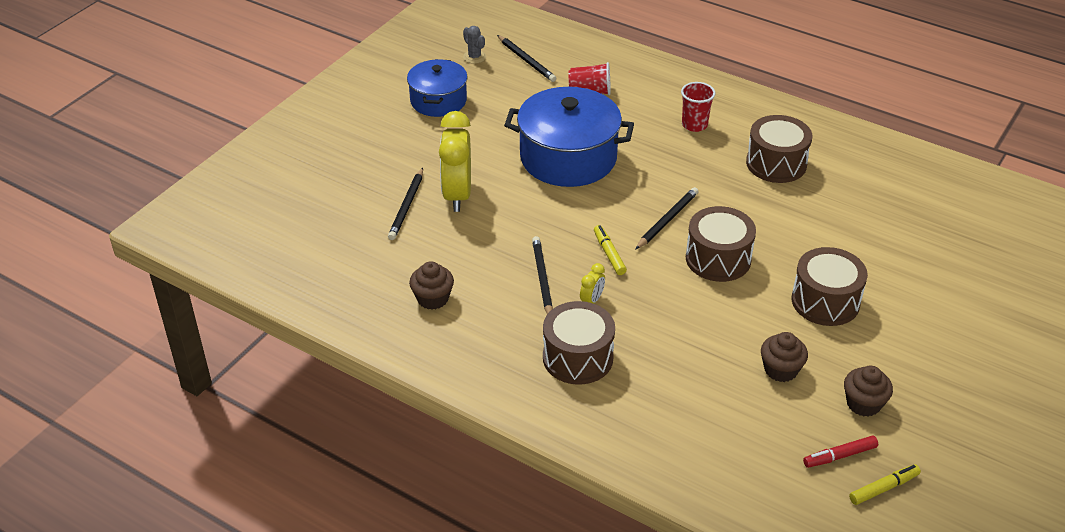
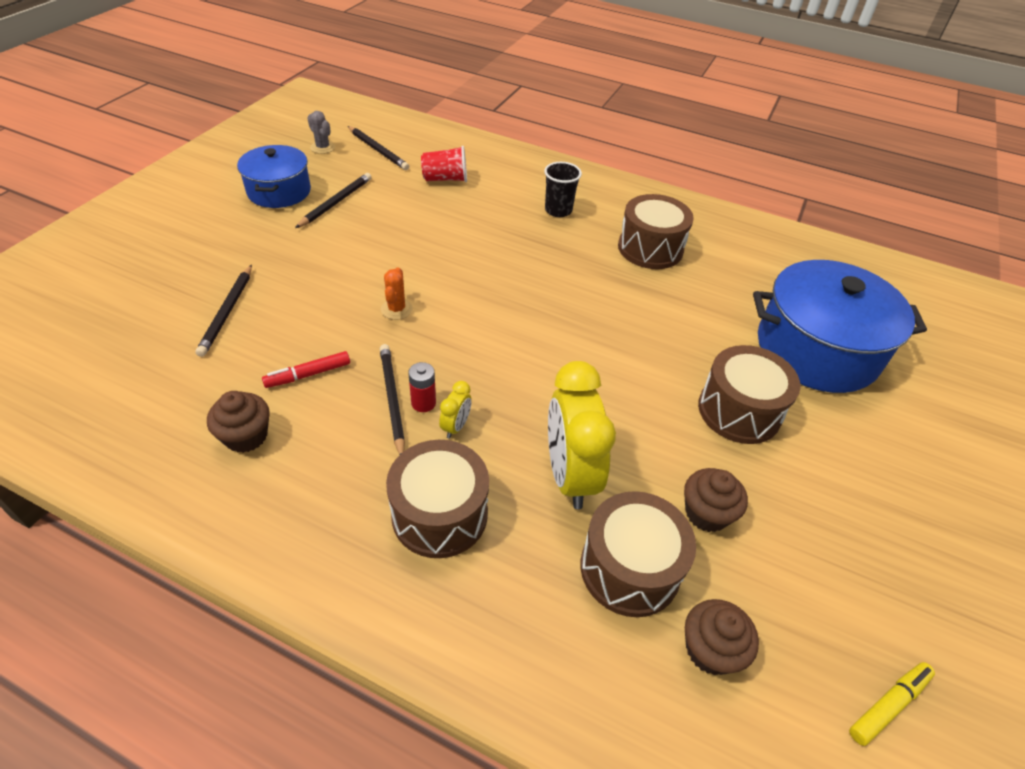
camera: 10 degrees left, 5 degrees up
yellow clock [439,111,471,212] -> yellow clock moved to [548,361,616,509]
blue pot [504,87,634,187] -> blue pot moved to [753,260,927,393]
yellow marker [594,225,627,275] -> none
black pencil [635,187,699,250] -> black pencil moved to [295,173,372,228]
red cup [681,82,715,132] -> black cup [544,162,582,217]
brown drum [686,206,756,282] -> brown drum moved to [580,491,696,617]
red marker [803,435,878,468] -> red marker moved to [262,351,350,388]
brown cupcake [844,366,893,417] -> brown cupcake moved to [685,599,759,675]
none -> orange cactus [381,267,413,320]
none -> red battery [408,362,436,412]

